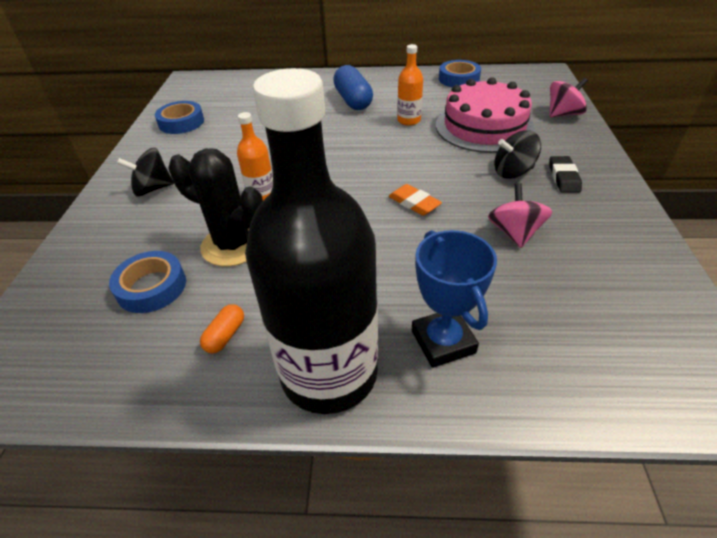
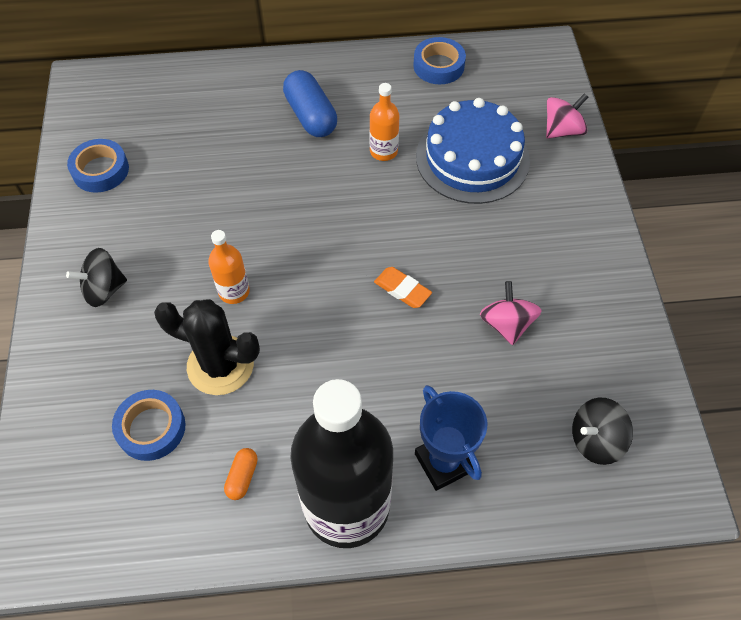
camera: 10 degrees left, 15 degrees up
pink cake [436,77,535,153] -> blue cake [416,98,530,204]
black spinning top [494,131,541,179] -> black spinning top moved to [572,398,633,465]
black eraser [549,156,582,193] -> none

